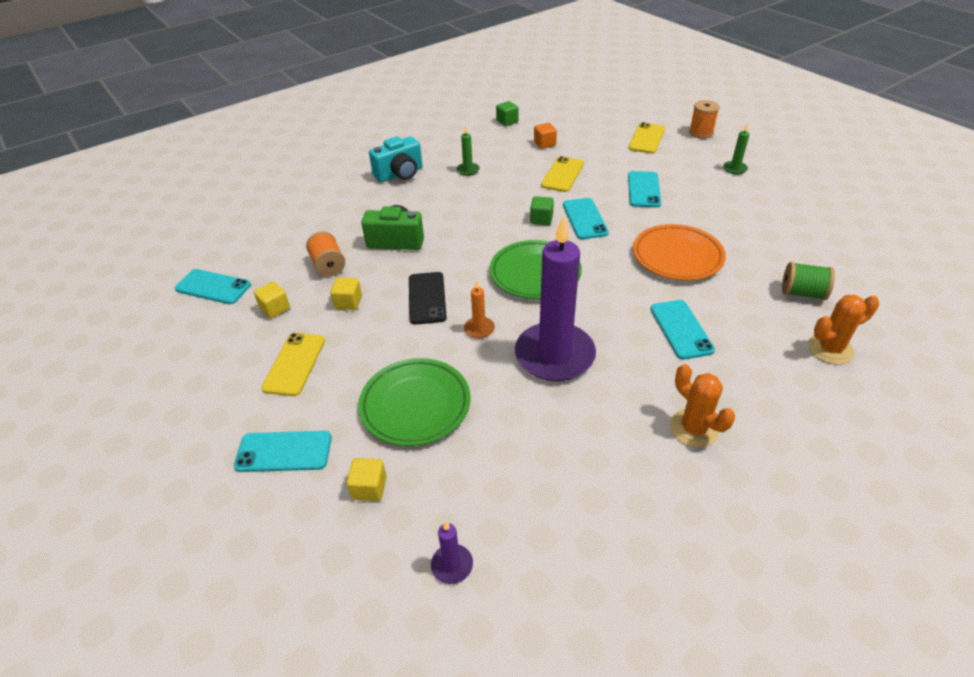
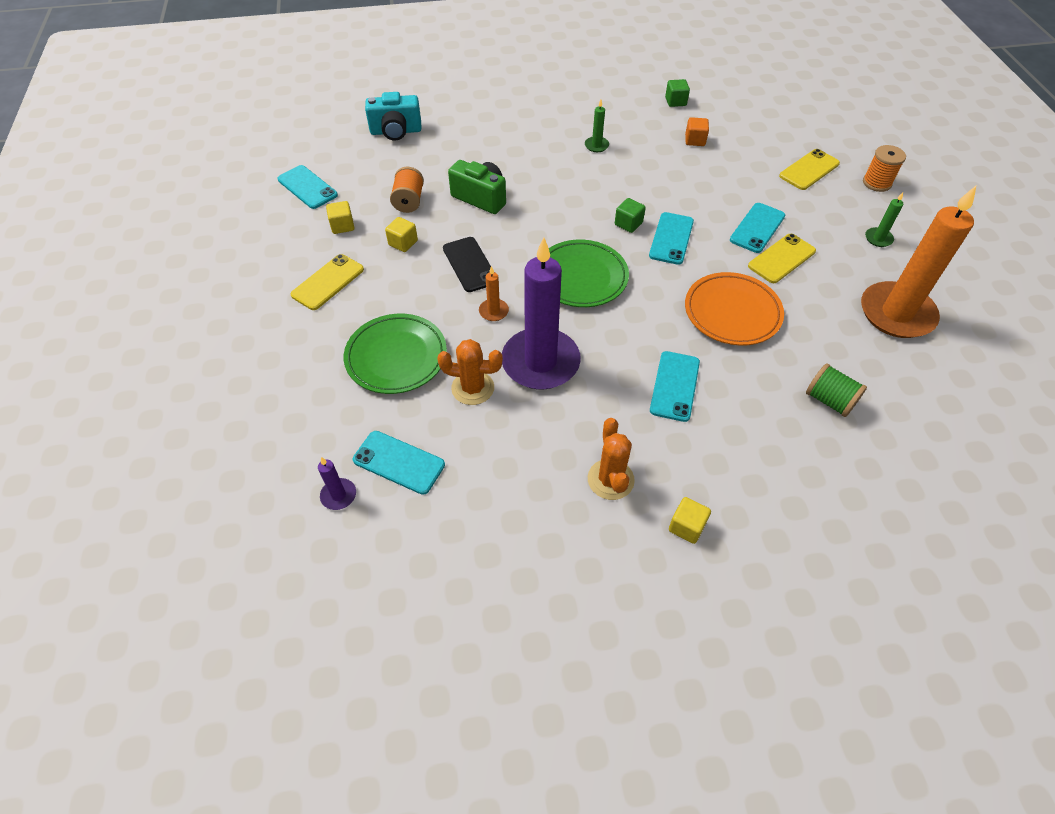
camera: 25 degrees right, 10 degrees up
turquoise phone [234,431,332,472] -> turquoise phone moved to [353,431,445,495]
yellow cube [347,458,387,501] -> yellow cube moved to [669,497,711,544]
turquoise camera [369,136,422,182] -> turquoise camera moved to [365,92,422,141]
black phone [409,272,447,325] -> black phone turned 45 degrees counterclockwise [443,237,491,292]
yellow phone [541,156,584,192] -> yellow phone moved to [748,234,816,283]
orange cactus [808,295,879,364] -> orange cactus moved to [437,339,503,405]
none -> orange candle [861,186,976,338]

